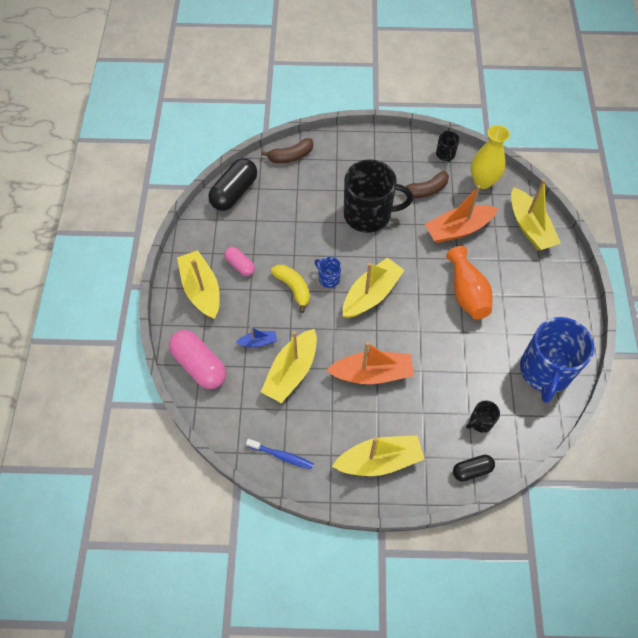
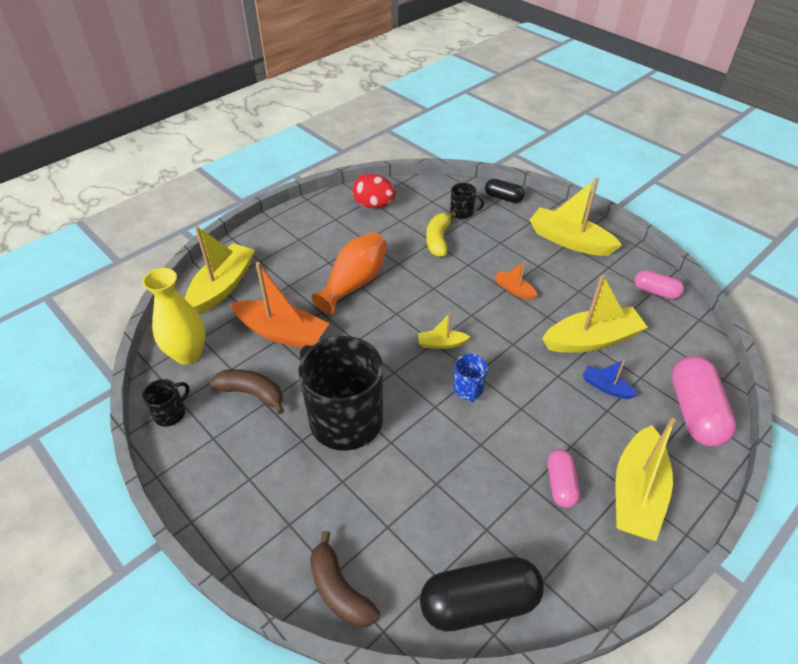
camera: 135 degrees left, 15 degrees down
blue toothbrush [246,439,314,469] -> pink capsule [634,270,684,299]
brown banana [261,138,313,163] -> brown banana turned 150 degrees counterclockwise [310,531,380,627]
yellow banana [271,265,310,313] -> yellow banana moved to [426,211,456,257]
orange boat [326,342,414,384] -> orange boat [494,261,538,300], size x0.49
yellow boat [343,257,405,318] -> yellow boat [418,313,470,349], size x0.49
blue mug [520,317,594,403] -> red egg [352,174,395,208]

